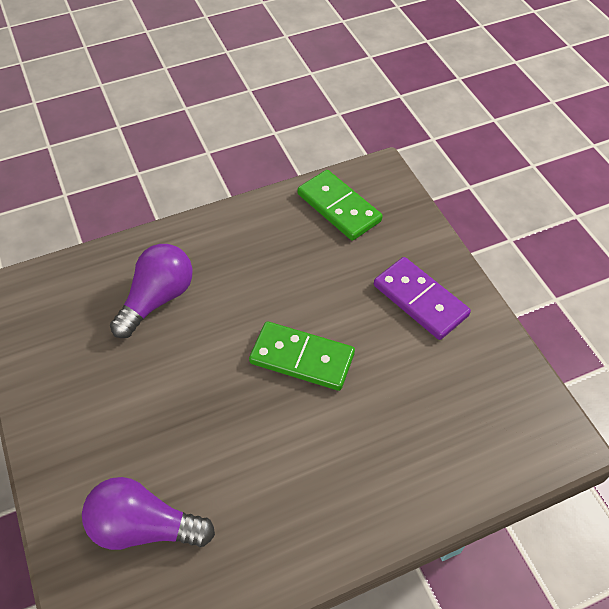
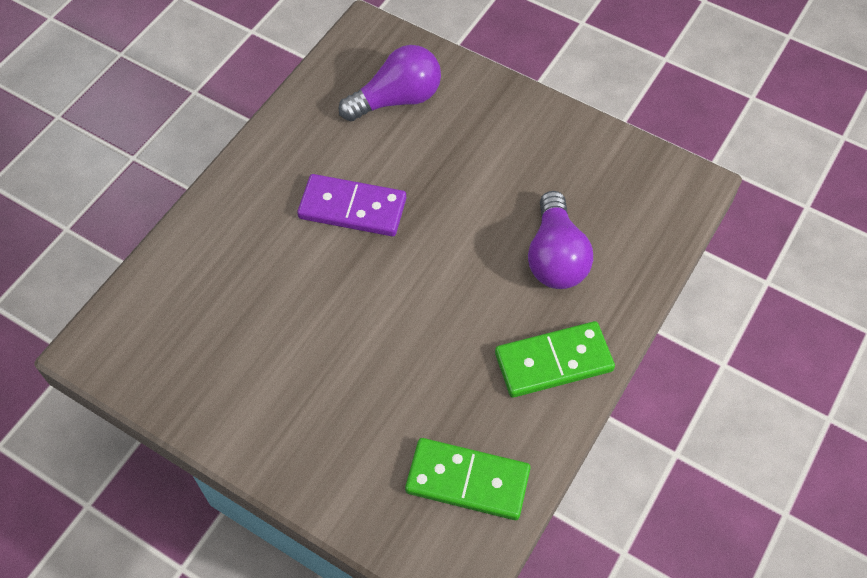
camera: 145 degrees right, 5 degrees up
green domino [249,321,355,391] -> green domino moved to [495,321,615,398]
purple domino [374,257,471,340] -> purple domino moved to [297,174,406,236]

